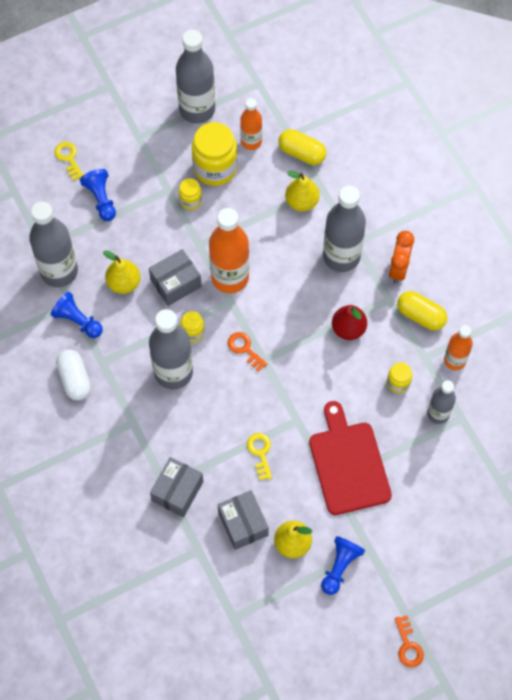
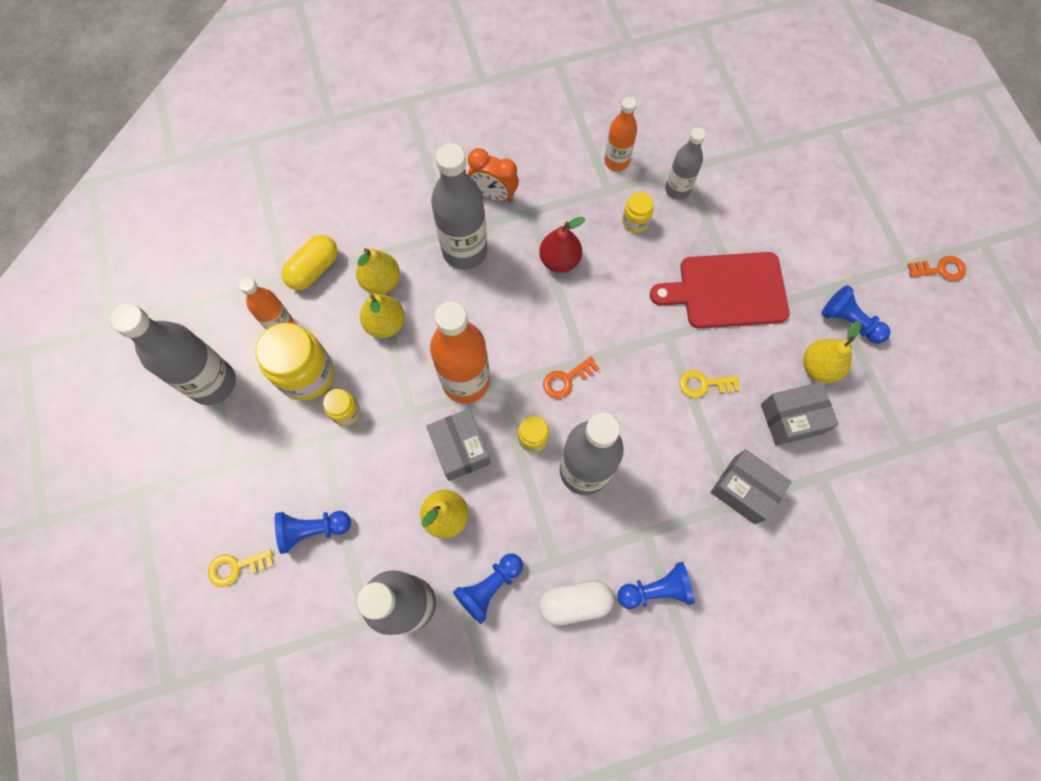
camera: 80 degrees left, 5 degrees up
yellow capsule [397,291,447,330] -> none
none -> yellow pear [360,294,405,338]
none -> blue pawn [618,562,695,609]

